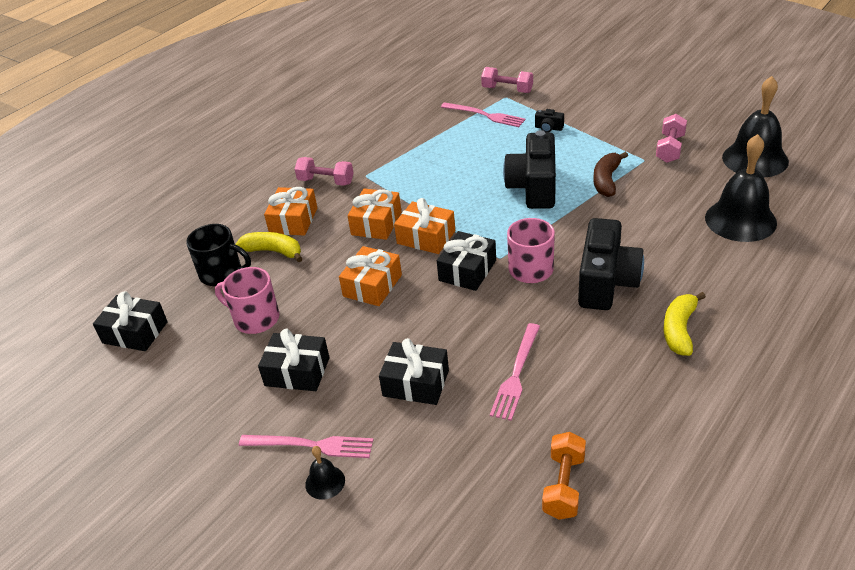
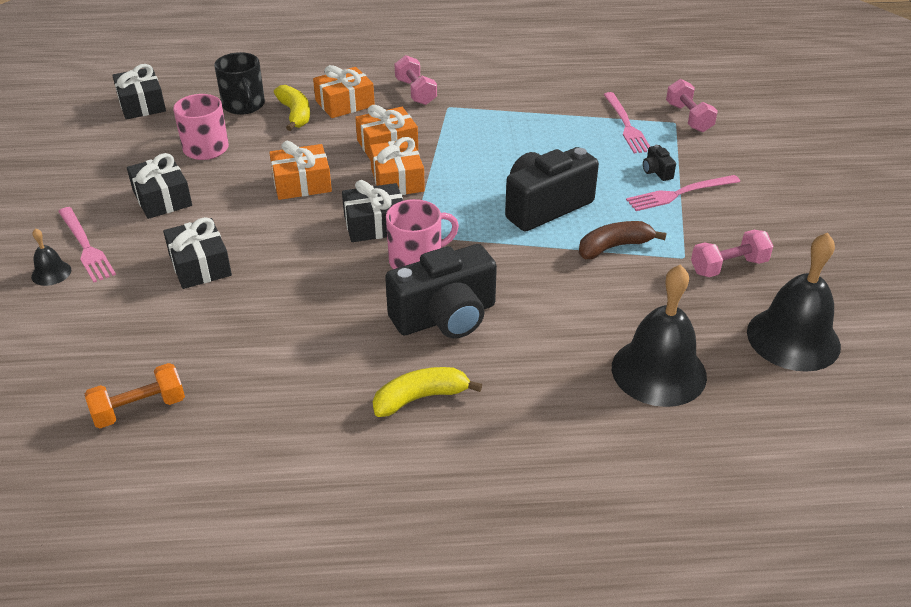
camera: 45 degrees right, 0 degrees up
pink fork [490,323,540,421] -> pink fork moved to [626,175,740,211]

